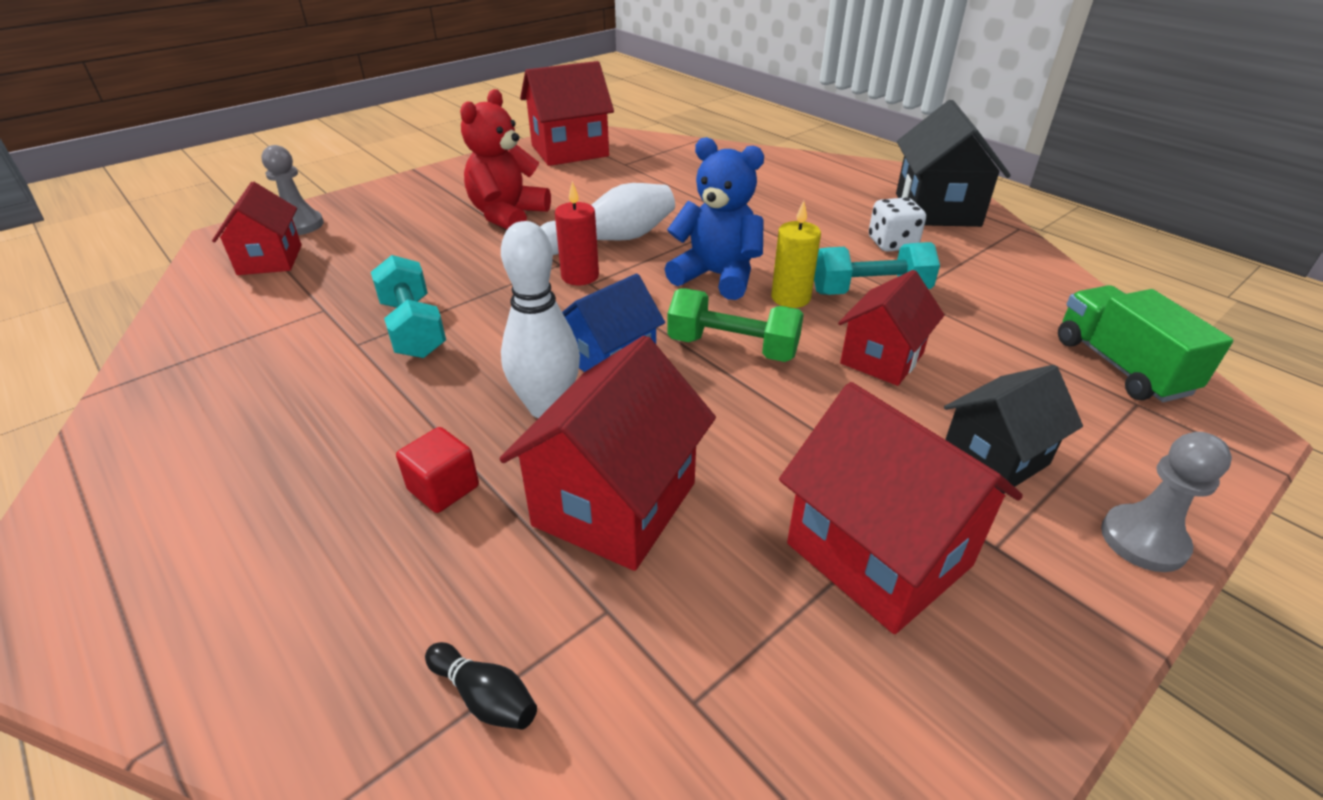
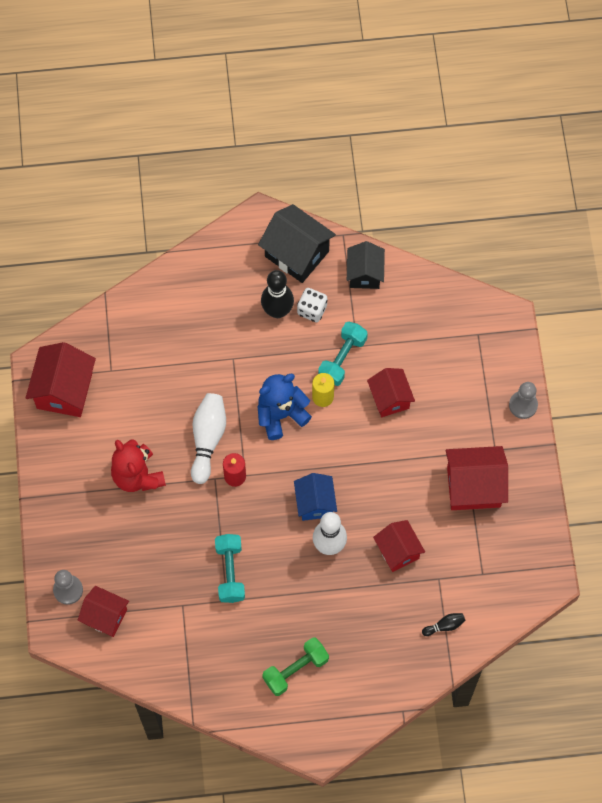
camera: 55 degrees left, 30 degrees up
turquoise dumbbell [371,255,446,358] -> turquoise dumbbell turned 75 degrees clockwise [215,534,245,603]
red cube [396,427,479,513] -> none
red house [499,335,716,571] -> red house [373,520,425,572], size x0.66
green dumbbell [667,288,804,362] -> green dumbbell moved to [262,637,329,696]
black house [944,365,1083,494] -> black house moved to [347,241,385,289]
green truck [1058,285,1233,402] -> none
none -> black bowling pin [261,270,294,318]

